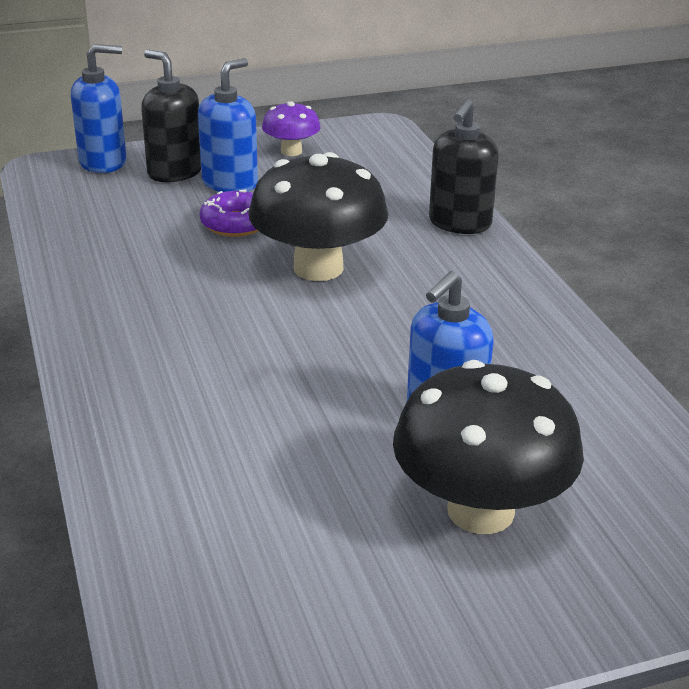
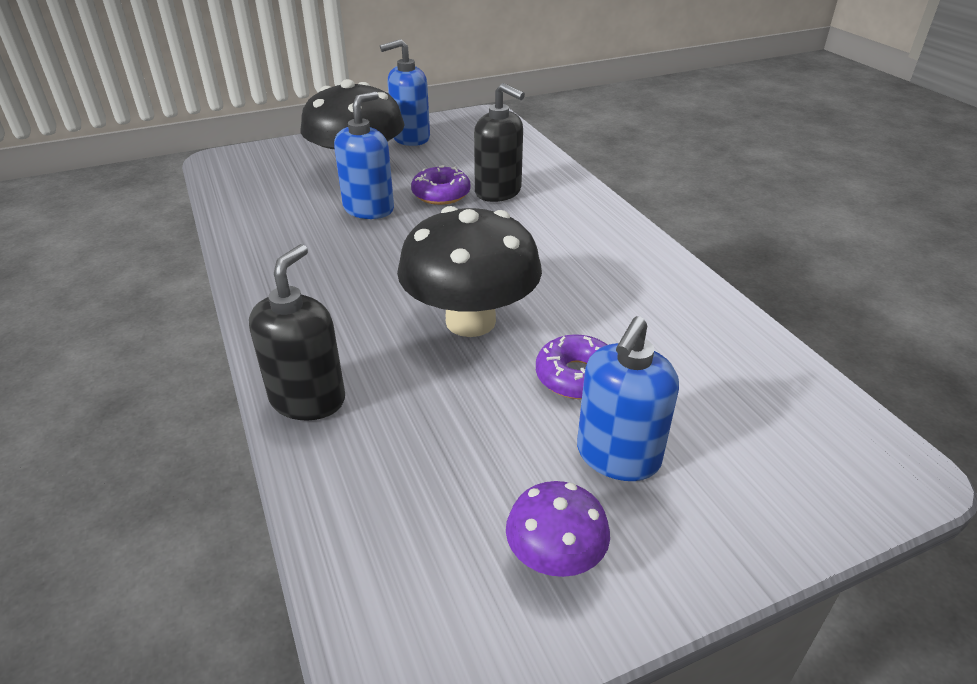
camera: 175 degrees right, 5 degrees up
blue soap dispenser [71,44,127,173] -> blue soap dispenser moved to [380,39,430,146]
black soap dispenser [141,50,201,182] -> black soap dispenser moved to [474,83,525,202]
none -> purple donut [411,165,471,205]

